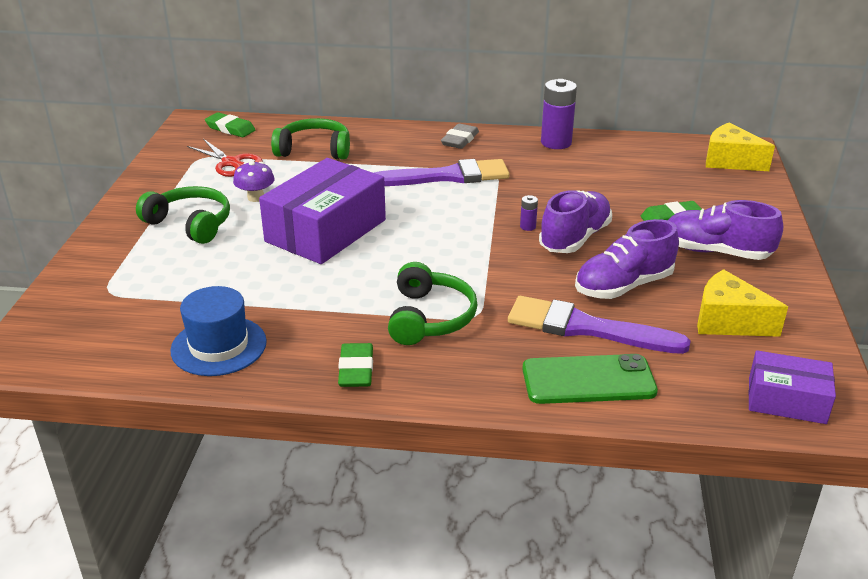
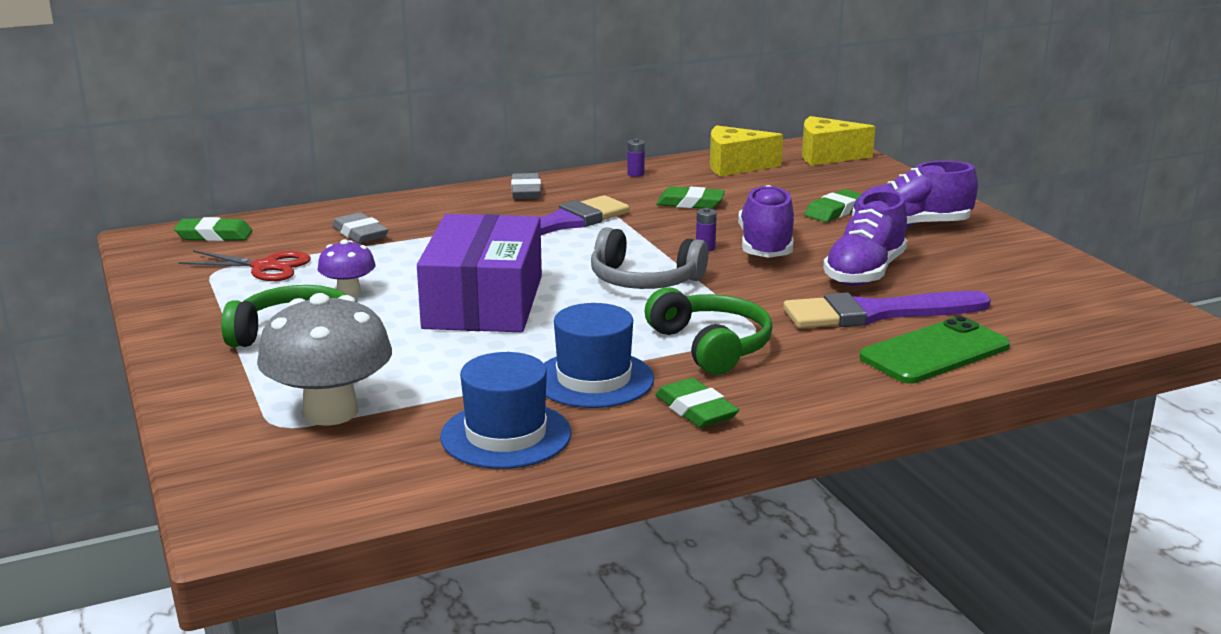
camera: 30 degrees left, 10 degrees down
green headphones [271,118,350,160] -> grey eraser [332,212,388,243]
purple battery [541,79,577,149] -> purple battery [627,139,645,177], size x0.45
yellow cheese [697,269,788,337] -> yellow cheese moved to [710,125,783,176]
purple box [749,350,836,424] -> none
none -> grey mushroom [257,293,392,426]
none -> blue hat [544,303,654,408]
none -> grey headphones [591,227,708,289]
none -> green eraser [656,186,725,209]

